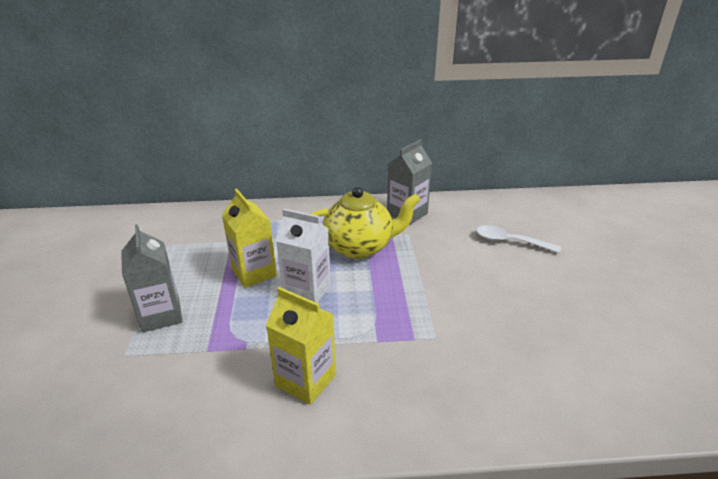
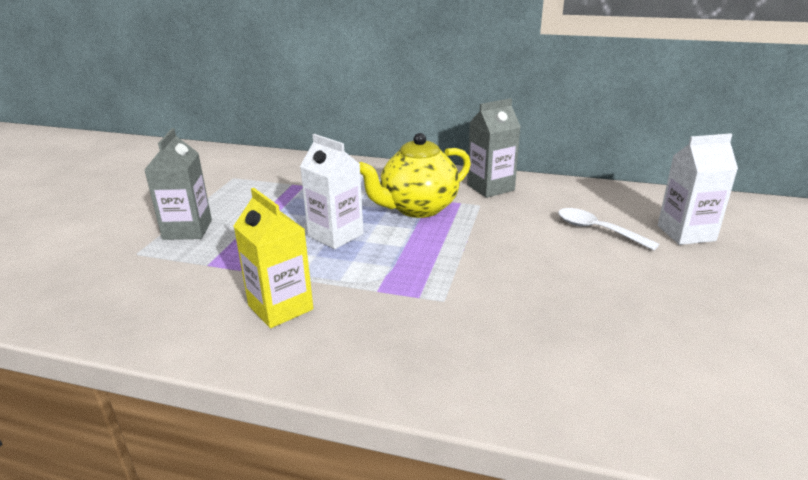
camera: 20 degrees right, 5 degrees down
yellow carton [222,189,277,288] -> none
yellow teapot [311,187,420,259] -> yellow teapot turned 135 degrees clockwise [359,133,471,218]
none -> white carton [658,133,738,245]

